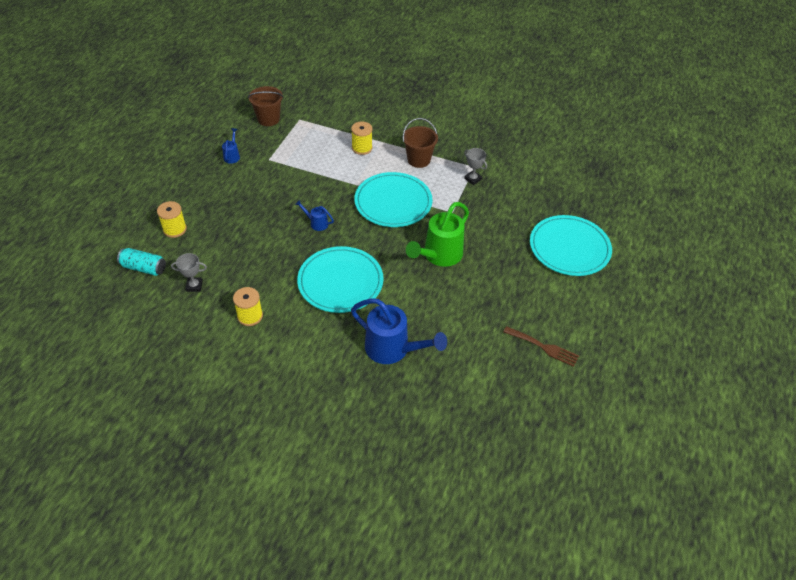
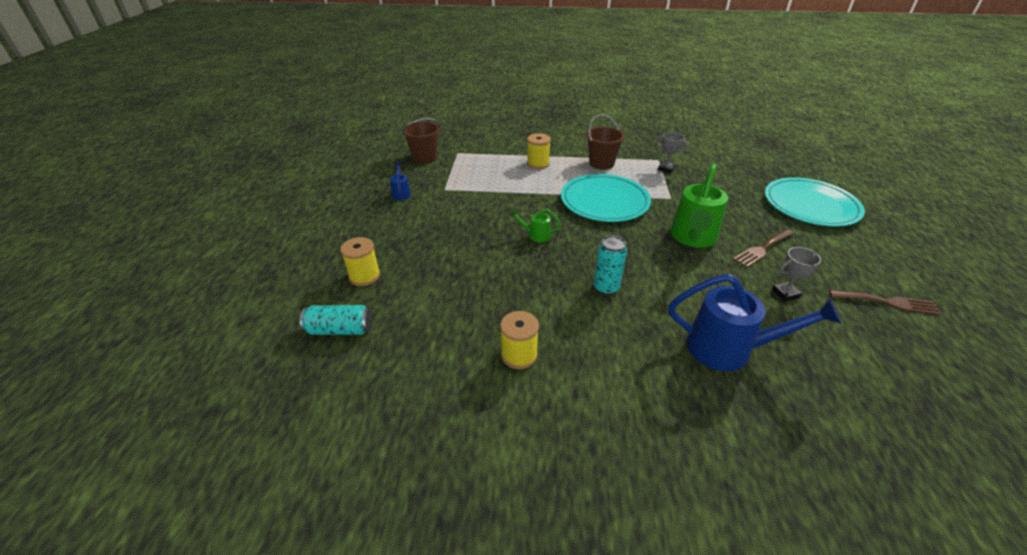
camera: 15 degrees left, 10 degrees down
grey trophy [171,253,207,292] -> grey trophy moved to [772,247,821,302]
blue watering can [295,200,334,231] -> green watering can [509,208,561,243]
turquoise plate [297,246,384,313] -> turquoise can [594,235,627,295]
none -> brown fork [733,229,794,268]

